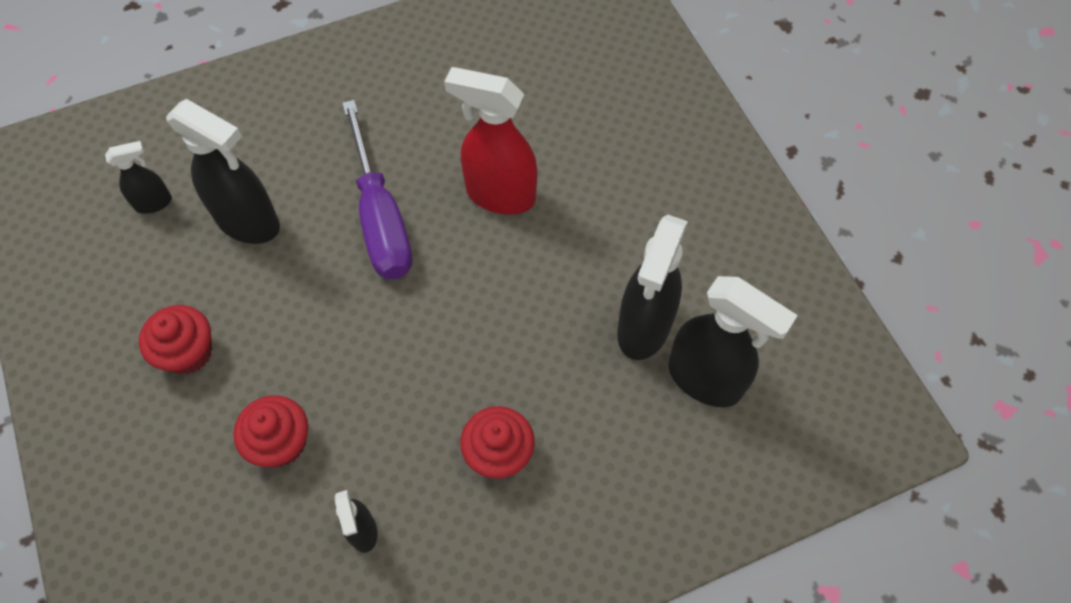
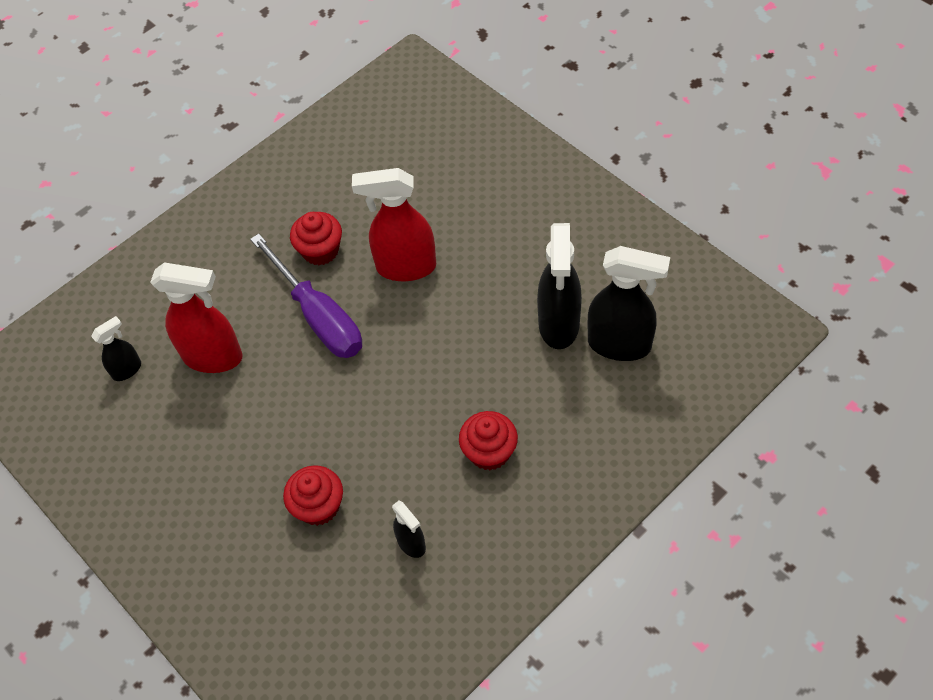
camera: 15 degrees left, 5 degrees down
red cupcake [139,305,212,375] -> red cupcake moved to [290,212,342,265]
black spray bottle [166,99,280,244] -> red spray bottle [150,262,243,373]

